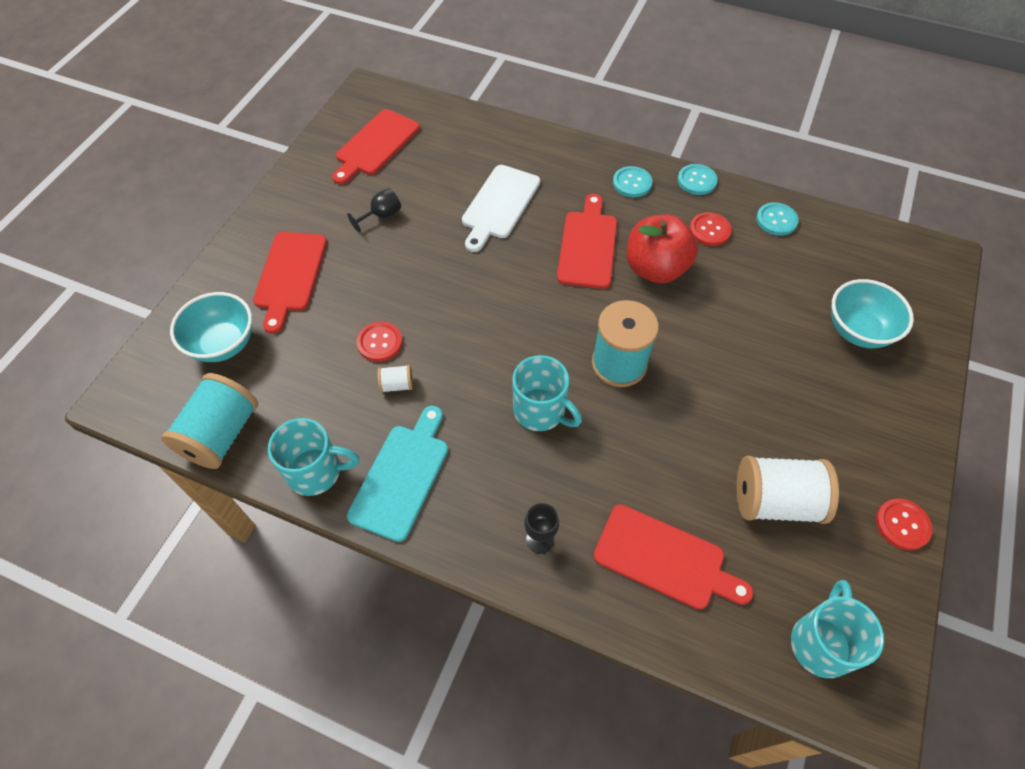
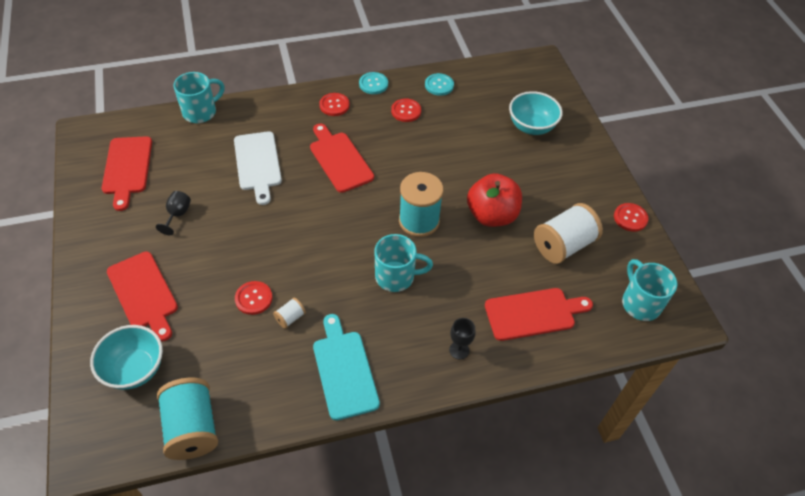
camera: 40 degrees left, 5 degrees down
turquoise mug [268,418,359,496] -> turquoise mug moved to [173,72,225,123]
turquoise button [613,166,652,198] -> red button [319,93,350,116]
red apple [627,215,698,284] -> red apple moved to [467,173,522,227]

